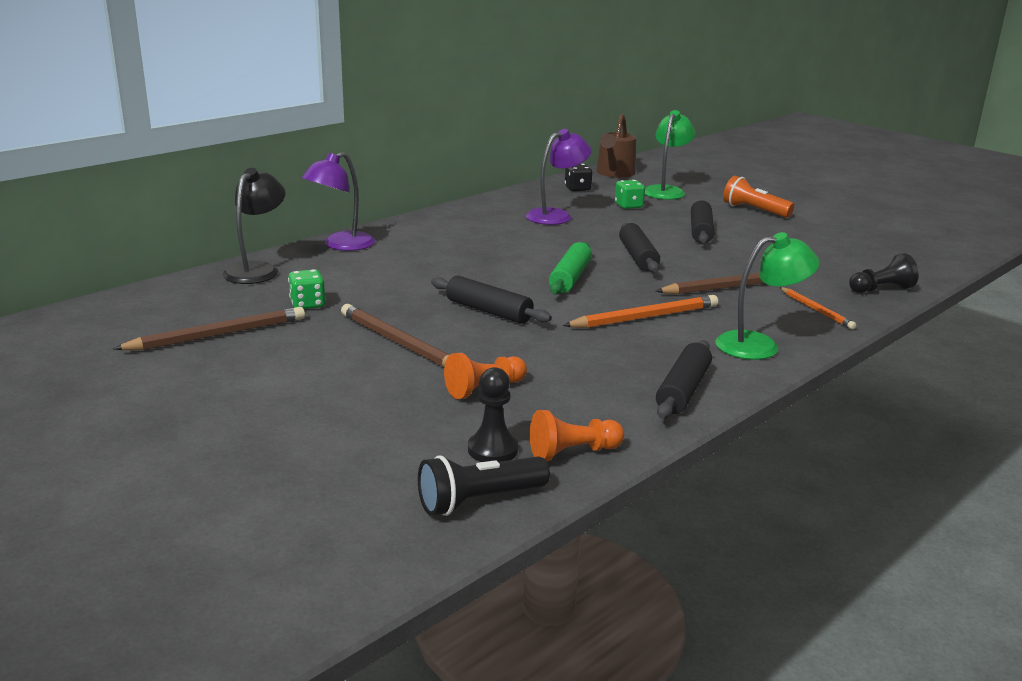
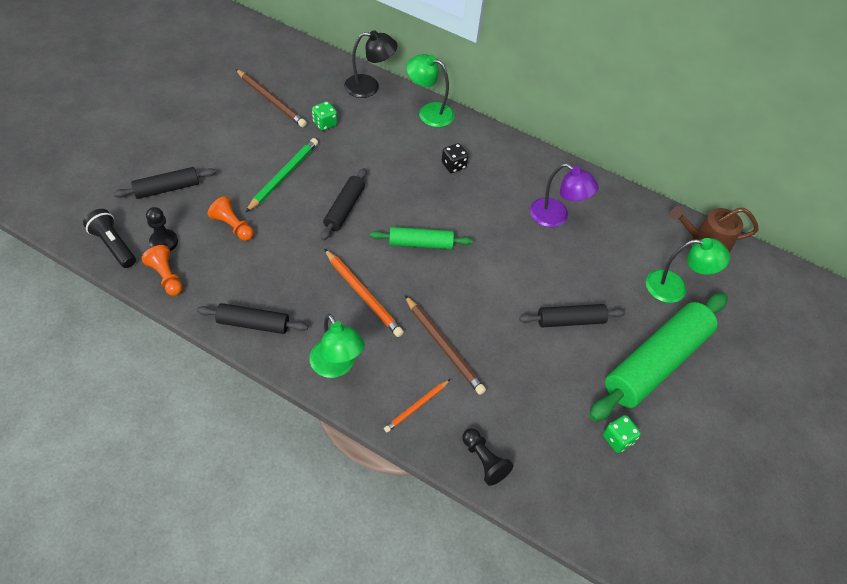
camera: 70 degrees right, 30 degrees up
purple lamp [302,152,375,251] -> green lamp [406,54,454,127]
brown pencil [341,304,449,367] -> green pencil [246,138,318,212]
black dice [565,164,592,191] -> black dice moved to [442,143,468,173]
green dice [615,180,645,209] -> green dice moved to [603,415,641,453]
black rolling pin [619,223,660,273] -> black rolling pin moved to [113,167,216,199]
orange flashlight [723,176,794,218] -> green rolling pin [589,293,728,421]

